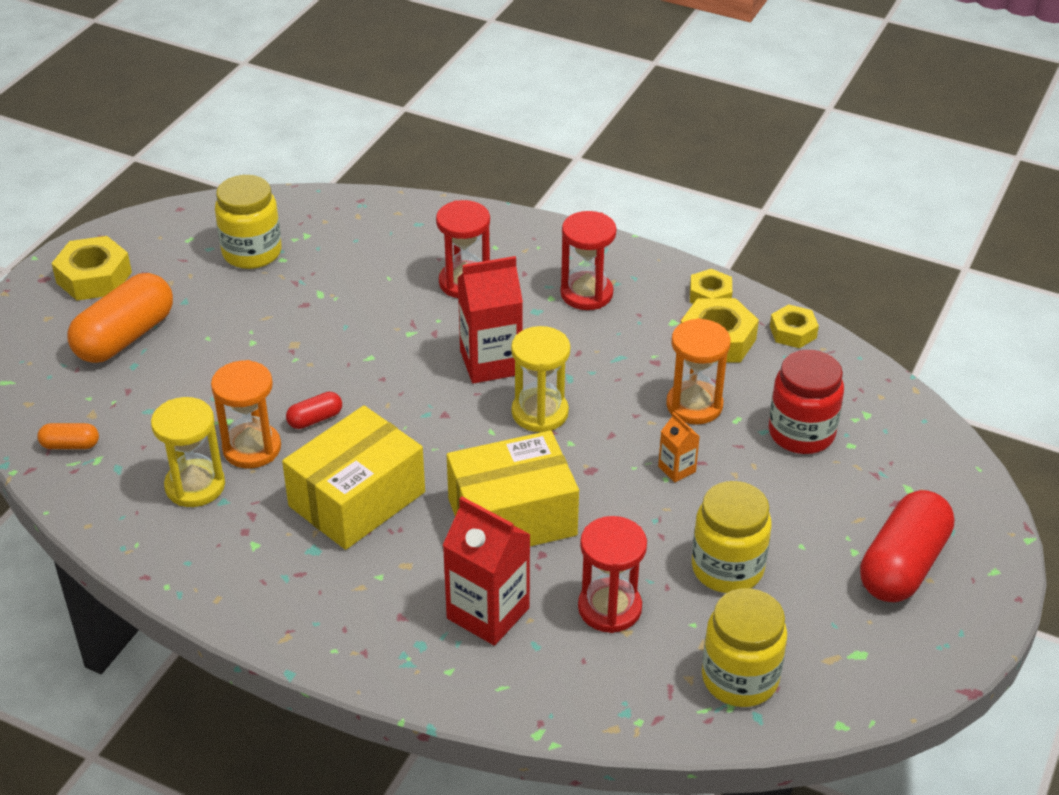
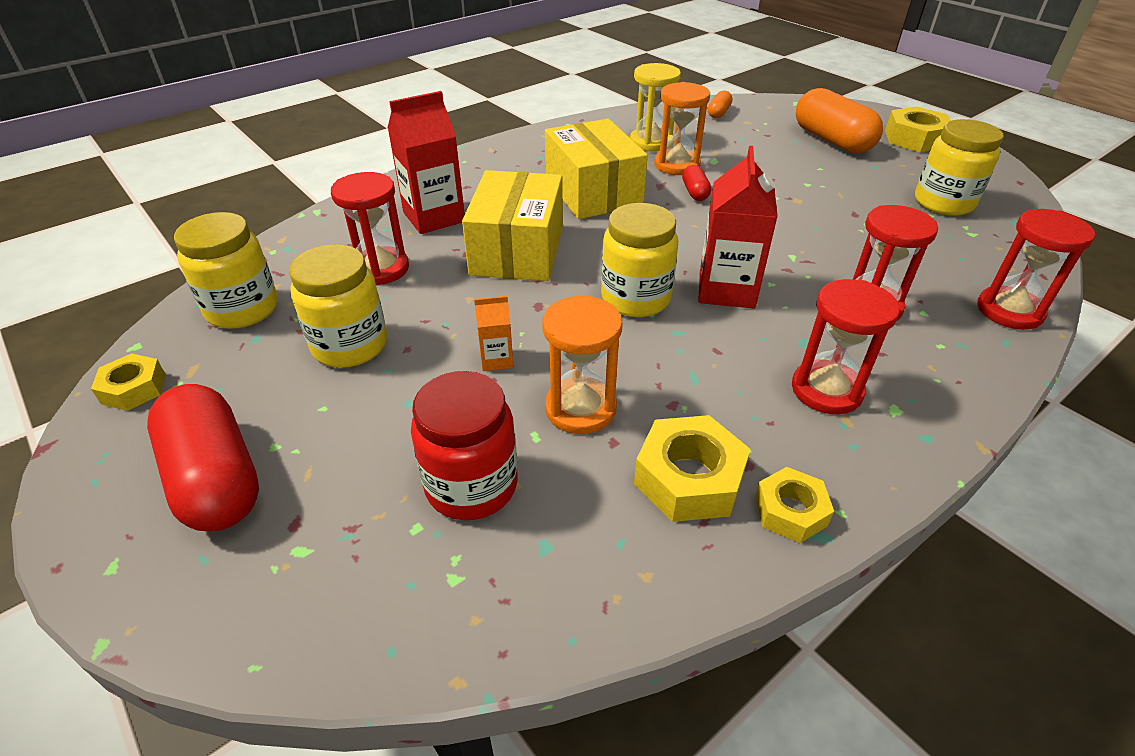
camera: 115 degrees right, 0 degrees up
yellow hourglass [511,326,570,432] -> yellow jar [601,203,678,317]
yellow nut [770,304,819,348] -> yellow nut moved to [91,353,166,411]
none -> red hourglass [977,209,1095,330]

